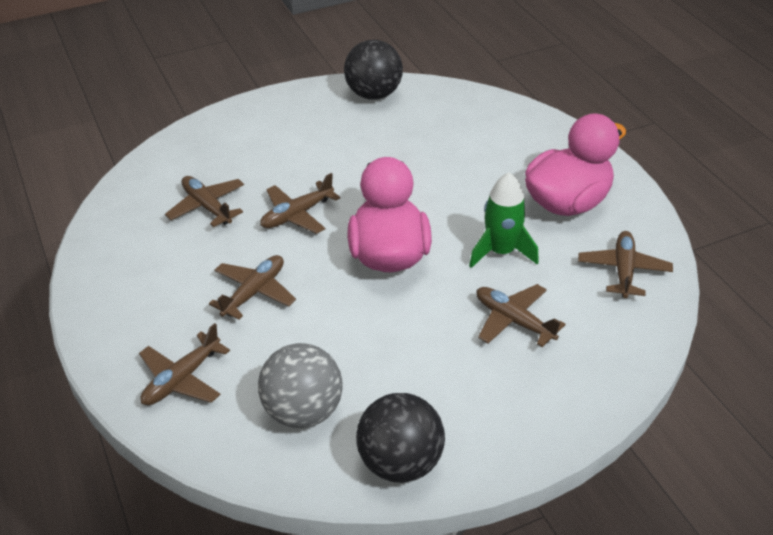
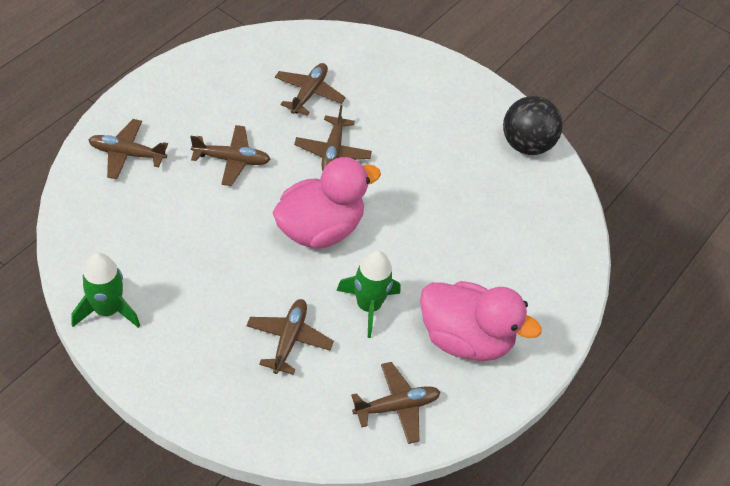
camera: 55 degrees right, 10 degrees up
grey ball [258,343,343,428] -> none
brown plane [260,173,340,234] -> brown plane turned 105 degrees counterclockwise [294,105,372,171]
black ball [356,393,445,483] -> green rocket [71,253,140,328]

